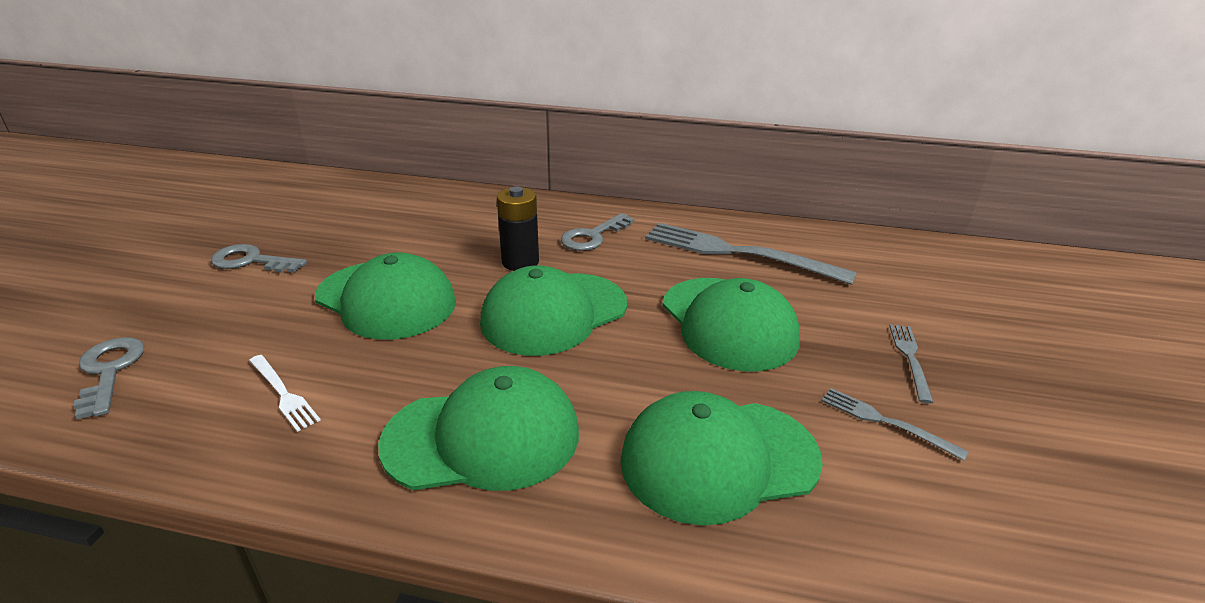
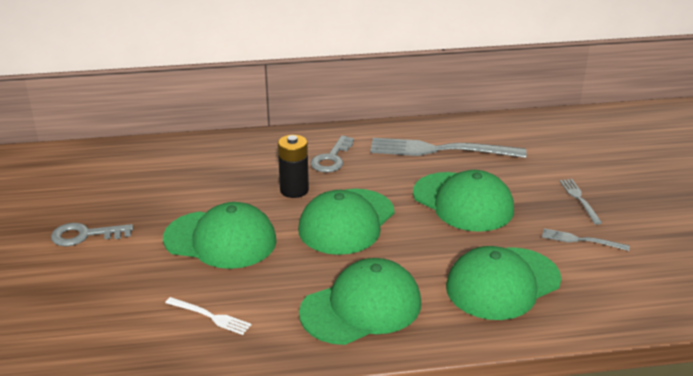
camera: 20 degrees left, 0 degrees up
grey key [73,337,144,419] -> none

